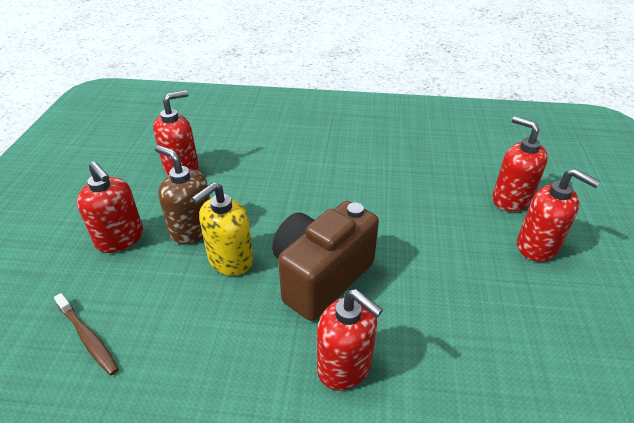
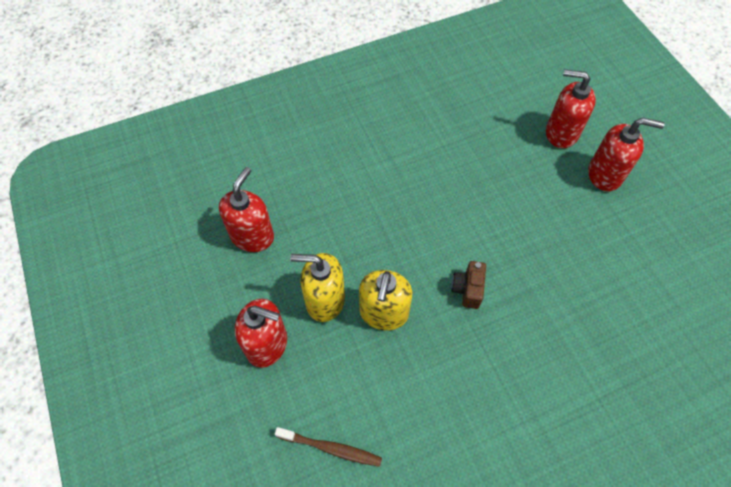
camera: 30 degrees left, 20 degrees up
brown soap dispenser [155,145,210,245] -> yellow soap dispenser [290,253,345,322]
brown camera [272,201,379,321] -> brown camera [451,261,486,309], size x0.43
red soap dispenser [317,289,383,391] -> none

